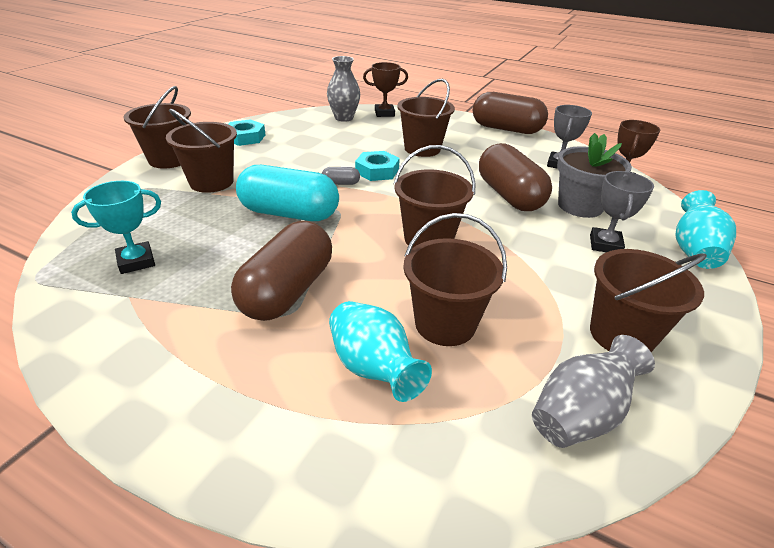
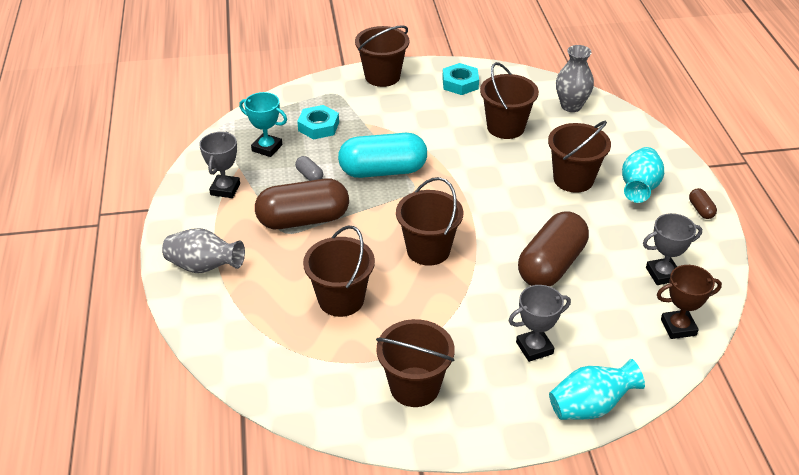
camera: 55 degrees right, 5 degrees up
brown bucket [166,109,237,193] -> brown bucket moved to [480,62,539,139]
turquoise capsule [236,165,339,221] -> turquoise capsule turned 75 degrees counterclockwise [338,133,427,178]
grey capsule [322,167,360,185] -> grey capsule moved to [295,156,323,181]
turquoise vase [329,301,432,402] -> turquoise vase moved to [622,147,664,203]
turquoise nut [355,151,400,181] -> turquoise nut moved to [297,105,339,140]
brown trophy [363,62,408,117] -> none
brown capsule [473,92,548,134] -> brown capsule [689,188,717,219], size x0.41
grey vase [532,335,655,448] -> grey vase moved to [162,228,245,273]
grey flower pot [557,133,632,218] -> none
none -> grey trophy [199,132,240,198]

